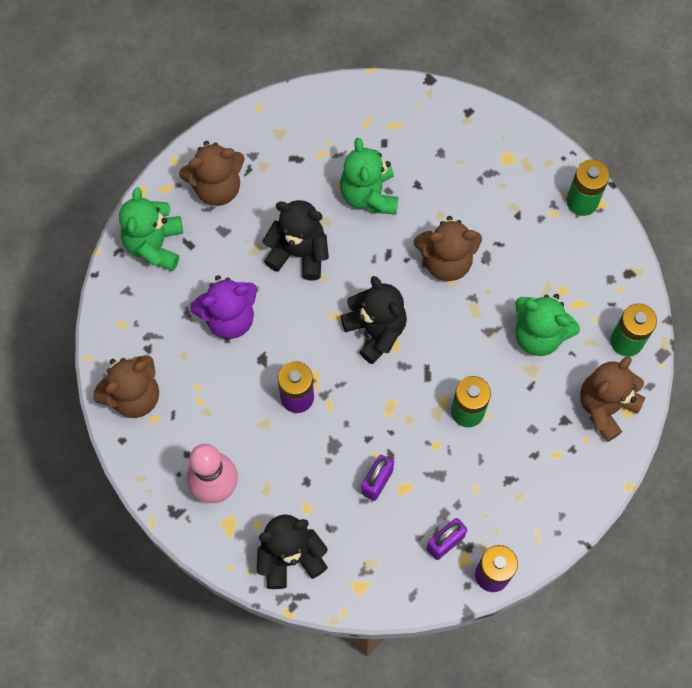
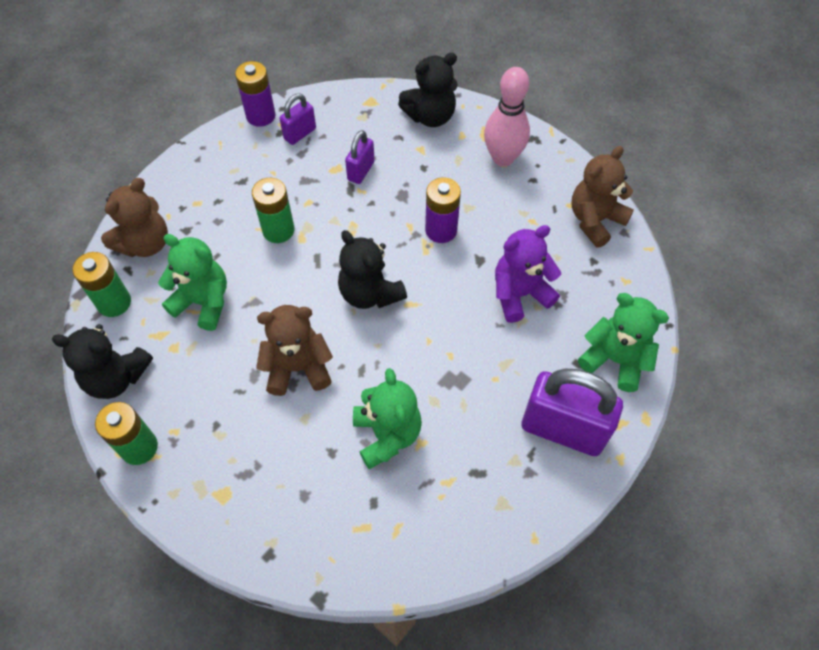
camera: 175 degrees right, 10 degrees down
green teddy bear [119,187,183,271] -> green teddy bear turned 60 degrees counterclockwise [578,293,669,392]
brown teddy bear [179,141,245,206] -> purple padlock [522,369,623,456]
black teddy bear [262,200,329,280] -> black teddy bear moved to [51,324,153,399]

